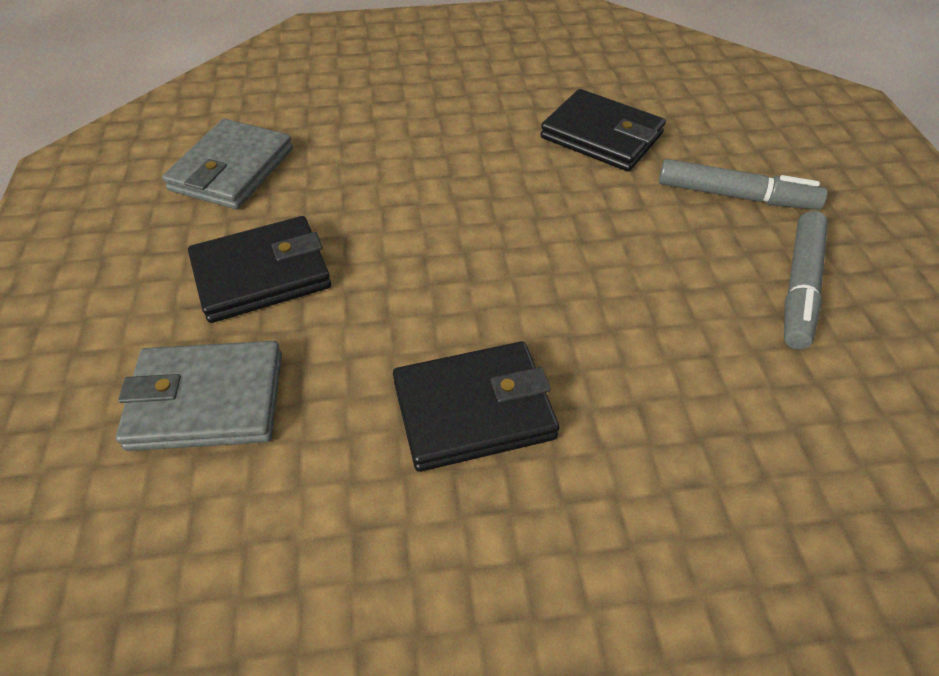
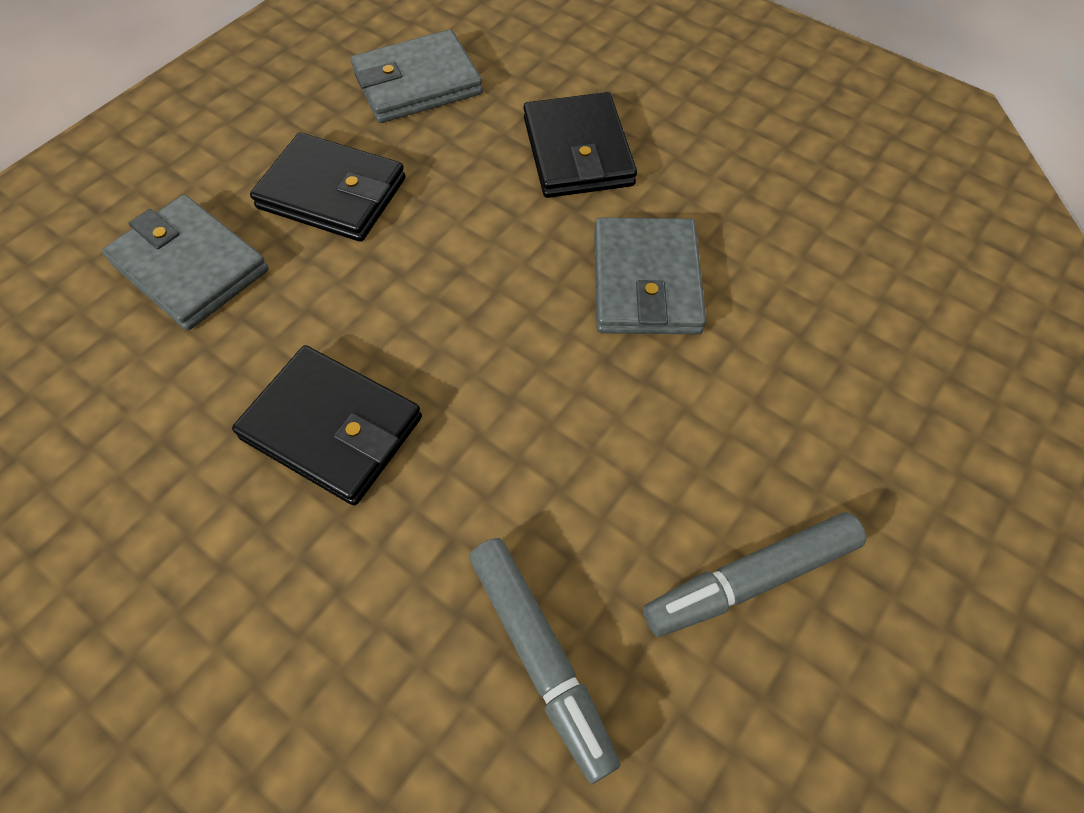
camera: 45 degrees right, 10 degrees up
black wallet [540,89,666,171] -> black wallet moved to [523,92,637,198]
grey marker [659,159,828,210] -> grey marker moved to [469,538,621,784]
none -> grey wallet [594,217,706,334]

